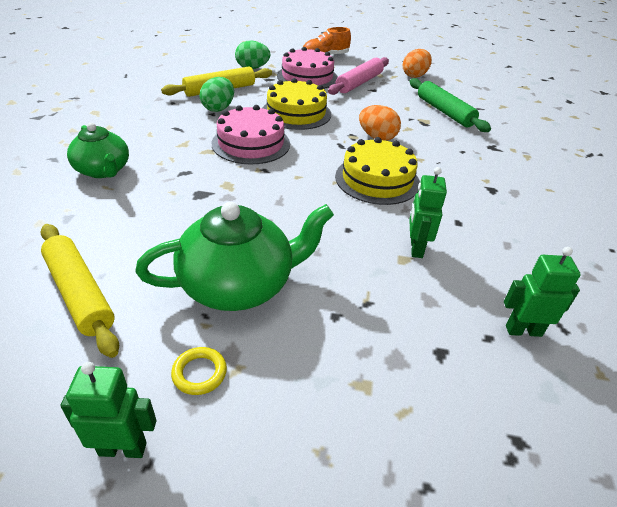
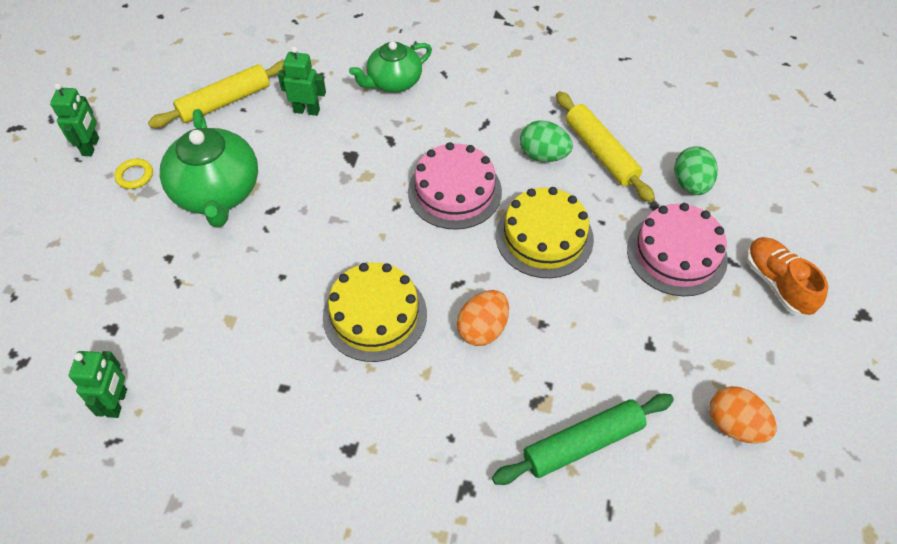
camera: 95 degrees right, 15 degrees up
pink rolling pin [328,57,389,95] -> none
green robot [409,167,447,258] -> green robot moved to [278,47,326,116]

